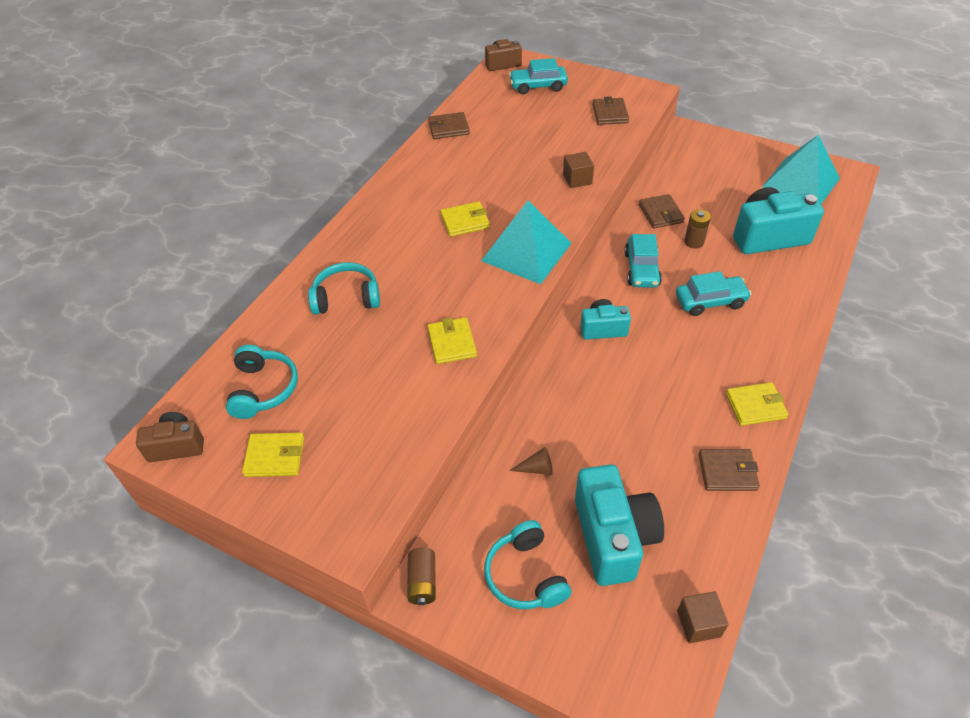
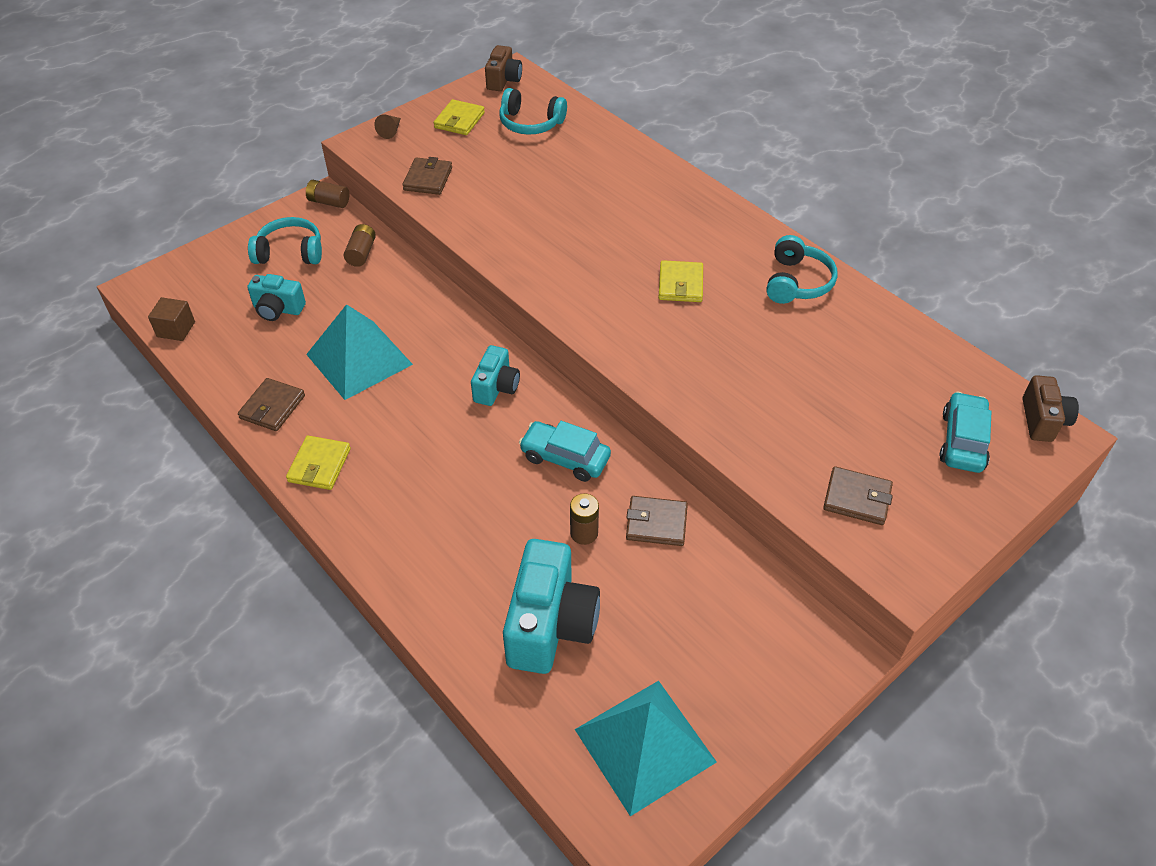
camera: 110 degrees right, 0 degrees up
turquoise headphones [308,262,380,315] -> turquoise headphones moved to [766,235,838,304]
brown wallet [428,112,470,139] -> brown wallet moved to [402,157,452,195]
yellow wallet [428,317,477,364] -> none
turquoise pyramid [481,201,572,284] -> turquoise pyramid moved to [306,304,413,400]
brown cone [509,447,553,475] -> brown cone moved to [375,114,401,139]
brown cube [563,152,594,188] -> none
turquoise camera [575,464,664,586] -> turquoise camera [247,274,306,321], size x0.56
turquoise car [676,271,752,316] -> none
none -> brown battery [344,224,376,267]

